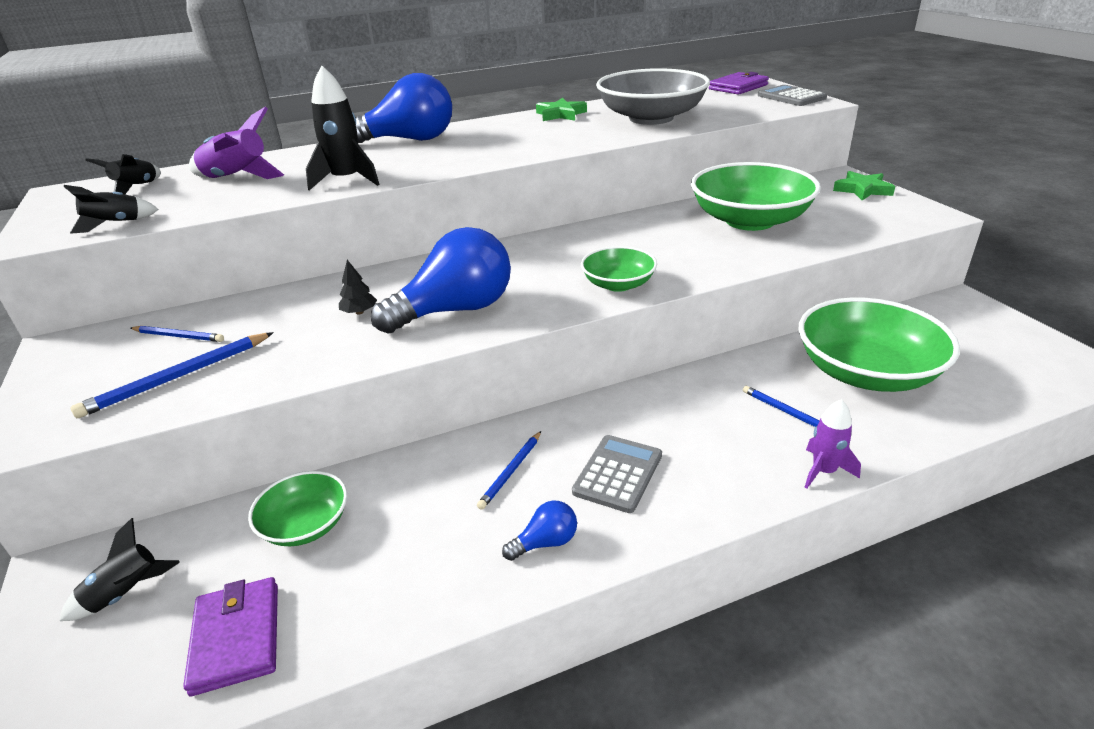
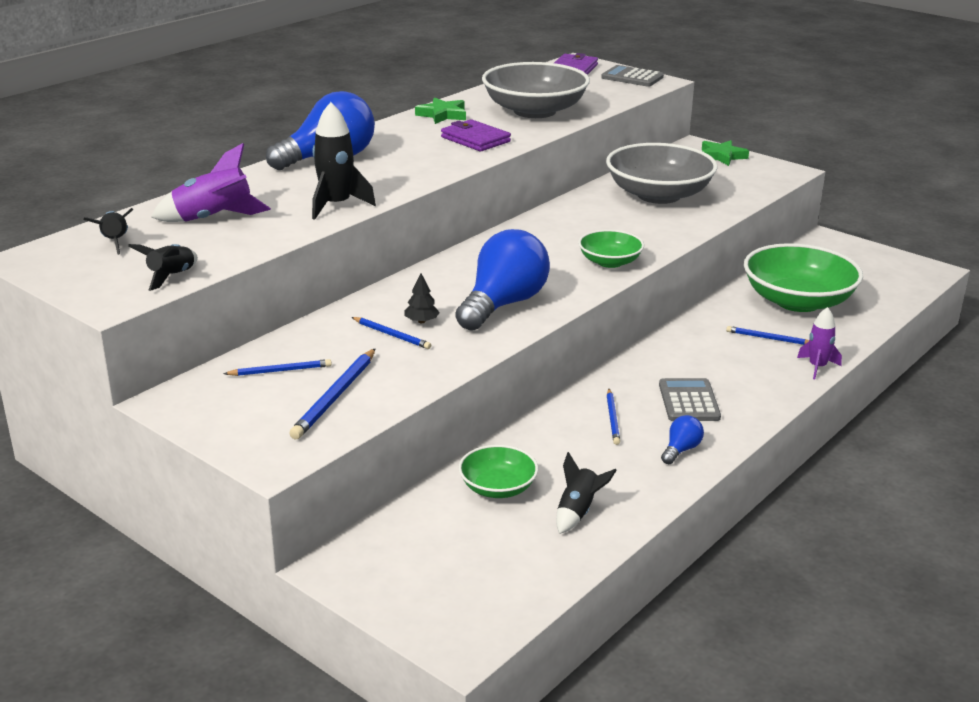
camera: 30 degrees left, 5 degrees down
black rocket [60,518,180,621] -> black rocket moved to [556,452,617,534]
purple wallet [183,577,278,696] -> purple wallet moved to [441,119,511,151]
green bowl [691,162,821,231] -> grey bowl [606,143,718,204]
none -> blue pencil [352,317,431,349]

